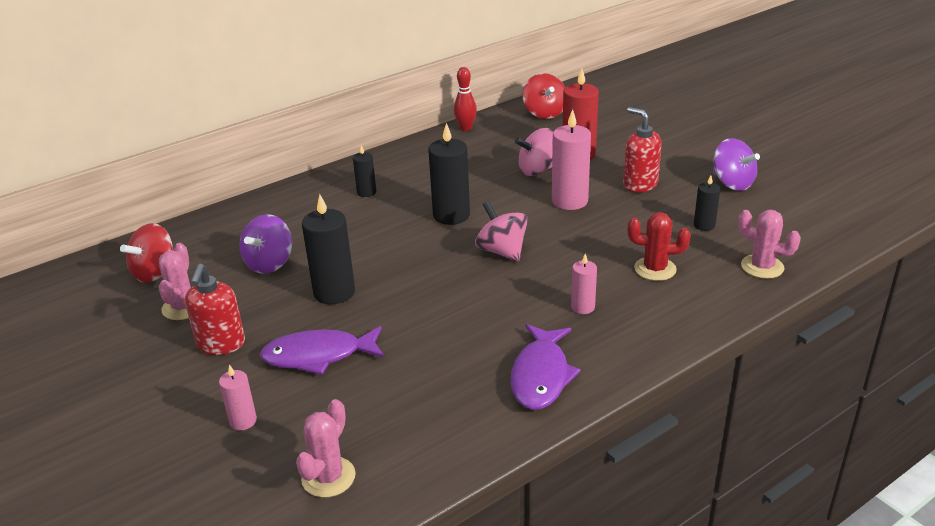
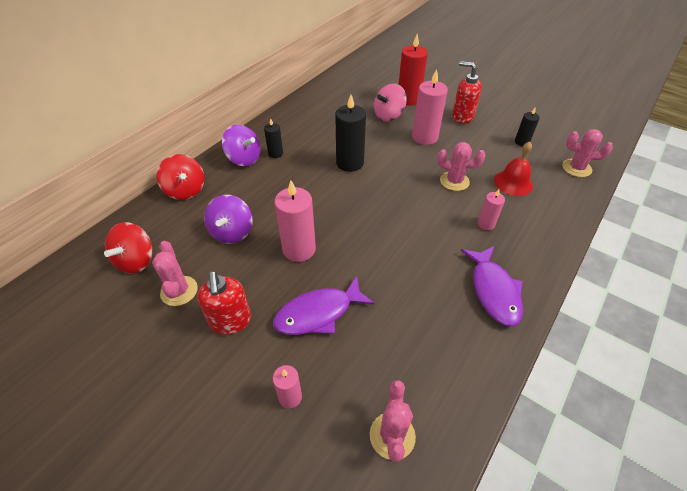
camera: 20 degrees left, 15 degrees up
black candle [302,194,355,305] -> pink candle [274,180,316,262]
red bowling pin [454,67,477,131] -> none
pink spinning top [475,201,528,262] -> none
red spinning top [522,73,565,119] -> red spinning top moved to [156,154,204,200]
red cactus [628,212,690,281] -> red bell [494,141,533,196]
purple spinning top [713,138,760,191] -> purple spinning top moved to [222,125,260,166]
none -> pink cactus [437,142,485,191]

